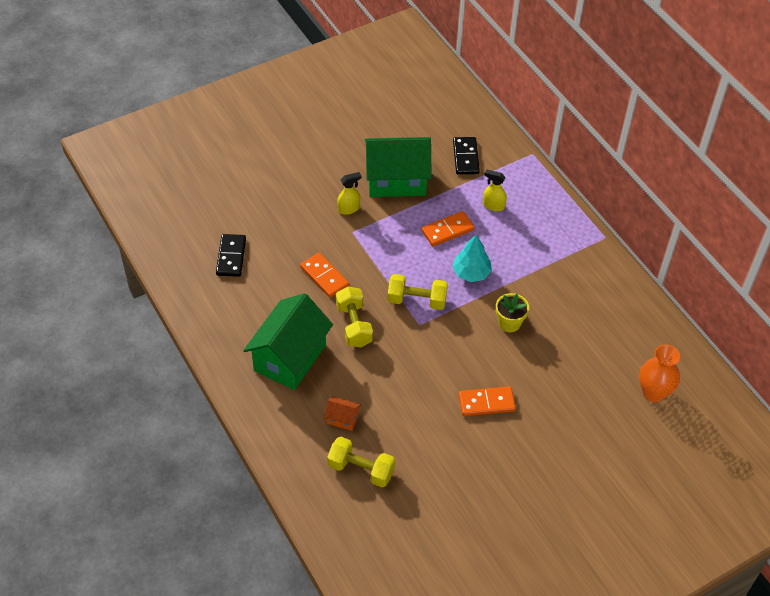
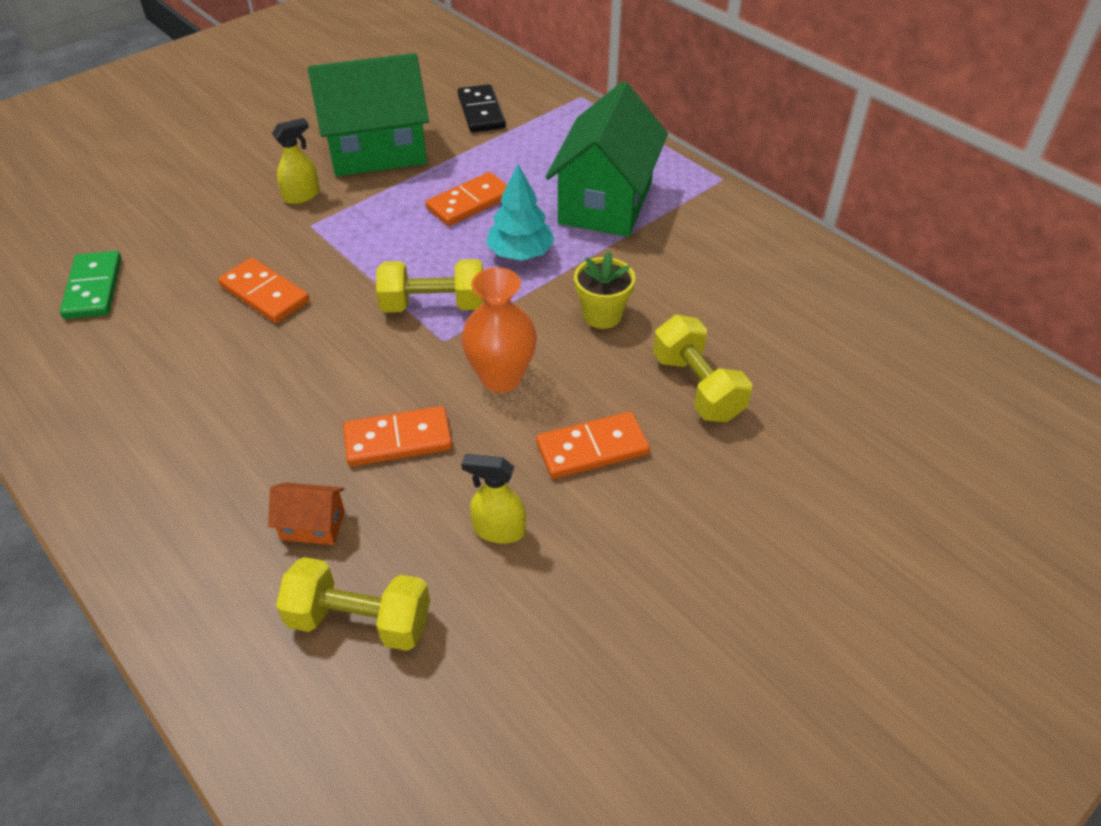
camera: 10 degrees left, 5 degrees down
black domino [216,234,246,277] -> green domino [60,251,122,319]
green house [243,293,333,390] -> green house moved to [546,81,668,237]
yellow dumbbell [336,287,373,348] -> yellow dumbbell moved to [653,315,752,422]
yellow spray bottle [483,170,507,211] -> yellow spray bottle moved to [461,454,526,543]
orange vase [639,344,680,402] -> orange vase moved to [461,267,537,393]
none -> orange domino [343,406,452,466]

